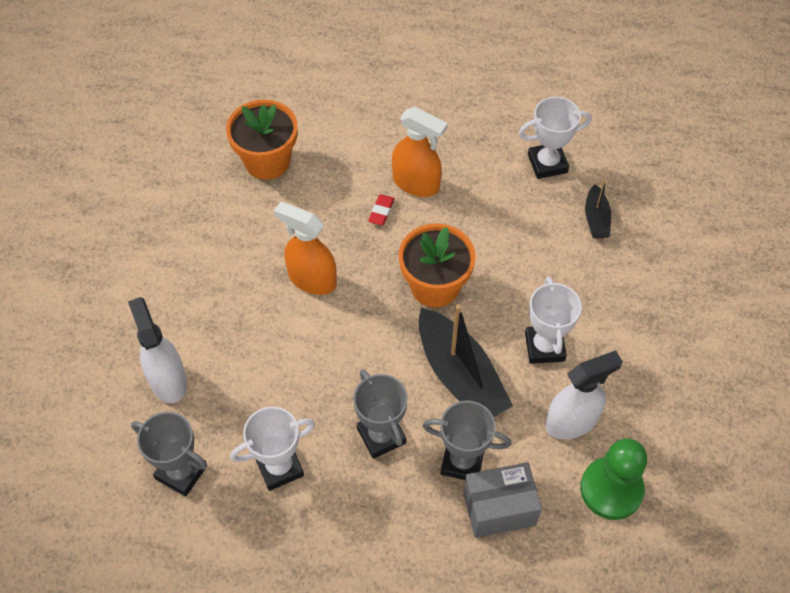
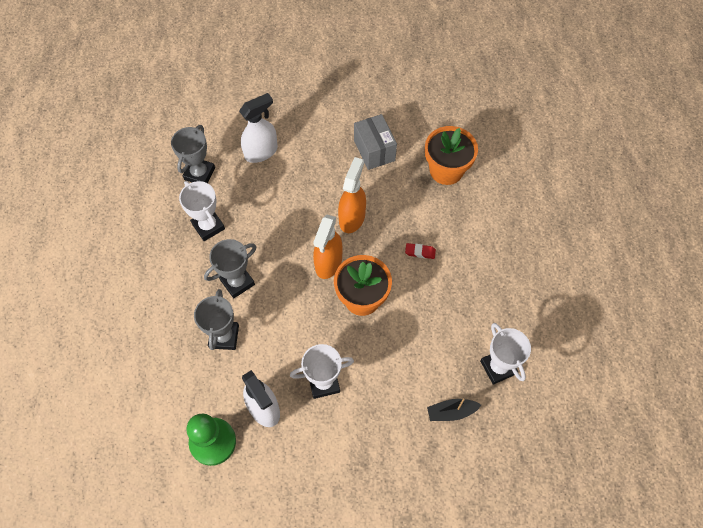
camera: 80 degrees right, 5 degrees up
orange spray bottle [392,107,448,197] -> orange spray bottle moved to [313,214,343,279]
black boat [419,304,513,417] -> none
grey box [463,462,542,538] -> grey box moved to [354,114,397,170]

